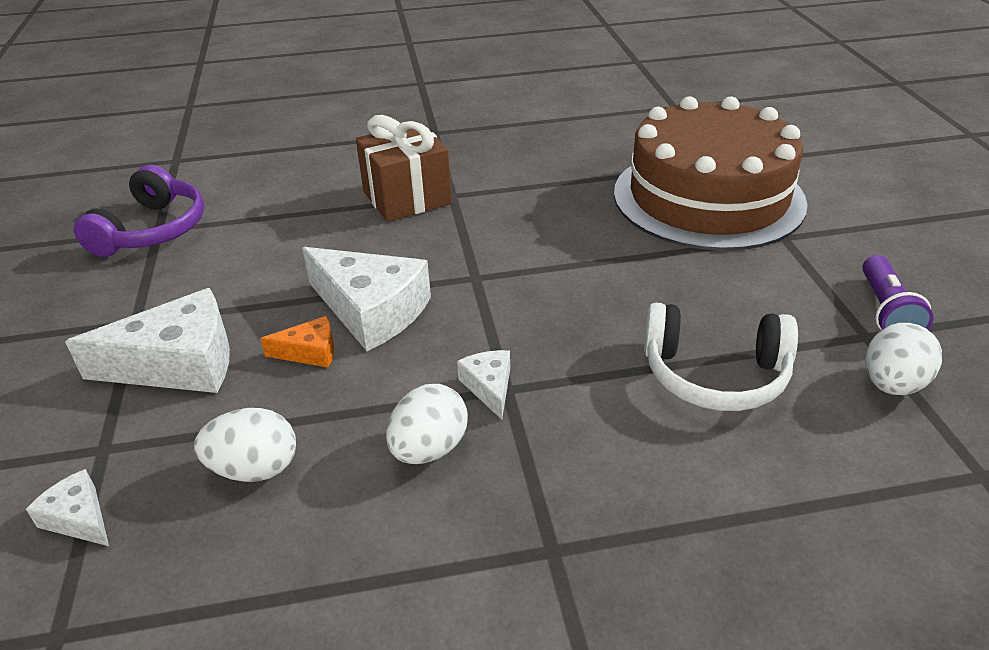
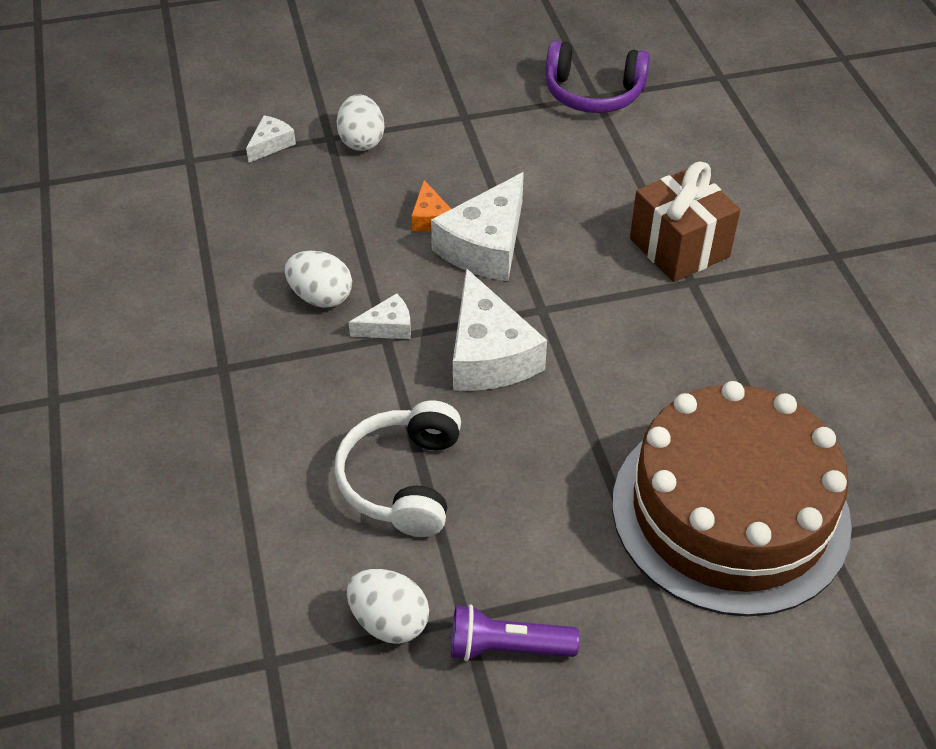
camera: 85 degrees right, 10 degrees up
white cheese [65,288,230,393] -> white cheese moved to [453,268,547,391]
white egg [194,408,296,482] -> white egg moved to [337,95,384,151]

